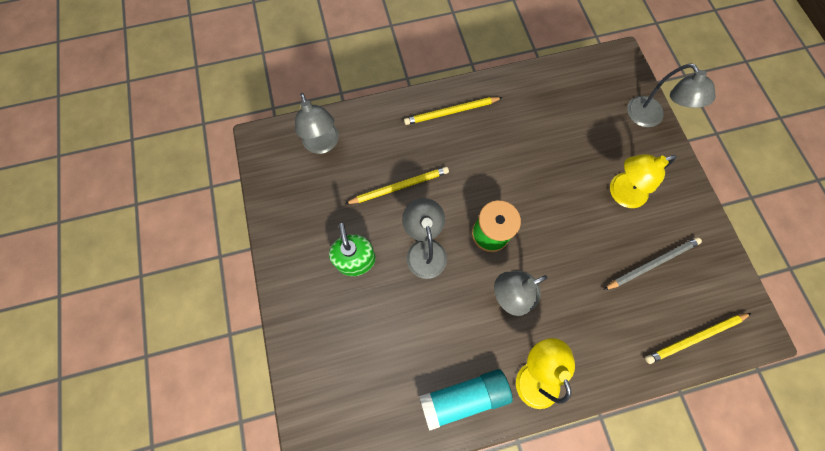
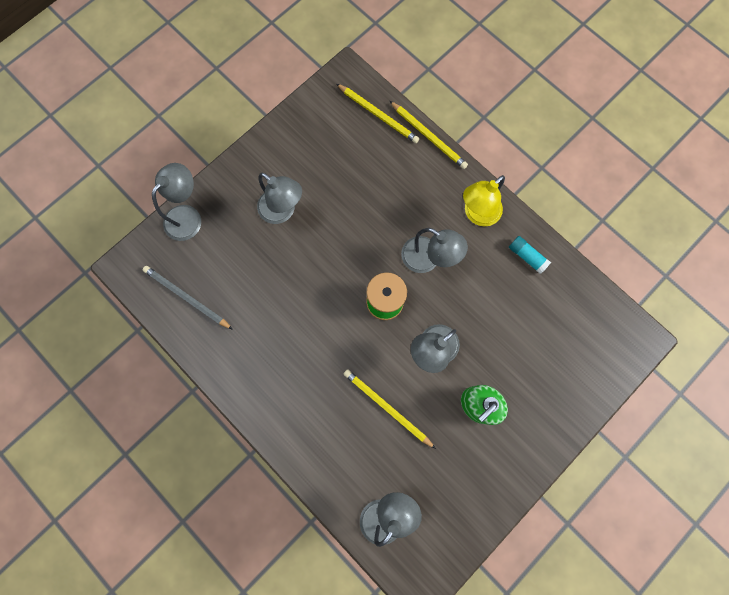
camera: 120 degrees left, 5 degrees up
yellow pencil [404,97,503,125] -> yellow pencil moved to [390,101,468,169]
turquoise glue stick [419,369,513,431] -> turquoise glue stick [509,236,551,274], size x0.56
grey pencil [604,237,702,290] -> grey pencil moved to [143,266,233,330]
yellow lamp [610,154,677,208] -> grey lamp [257,173,302,224]

